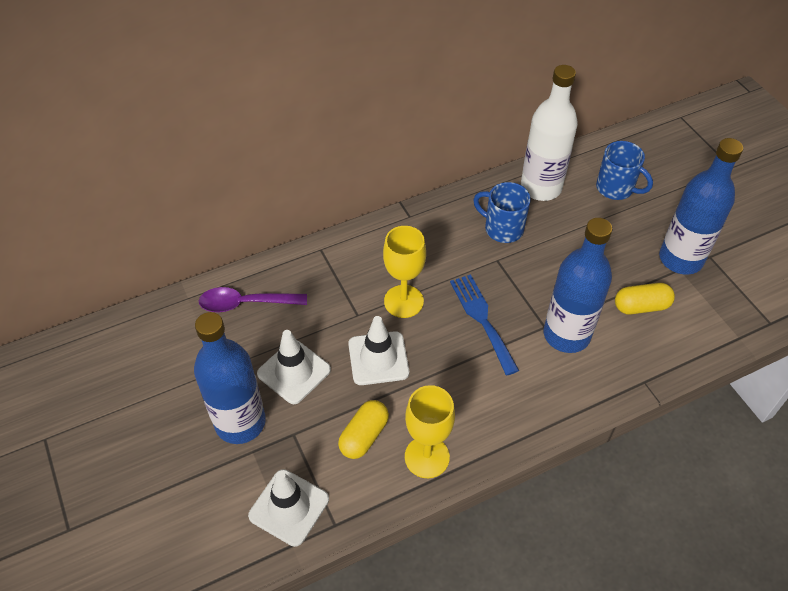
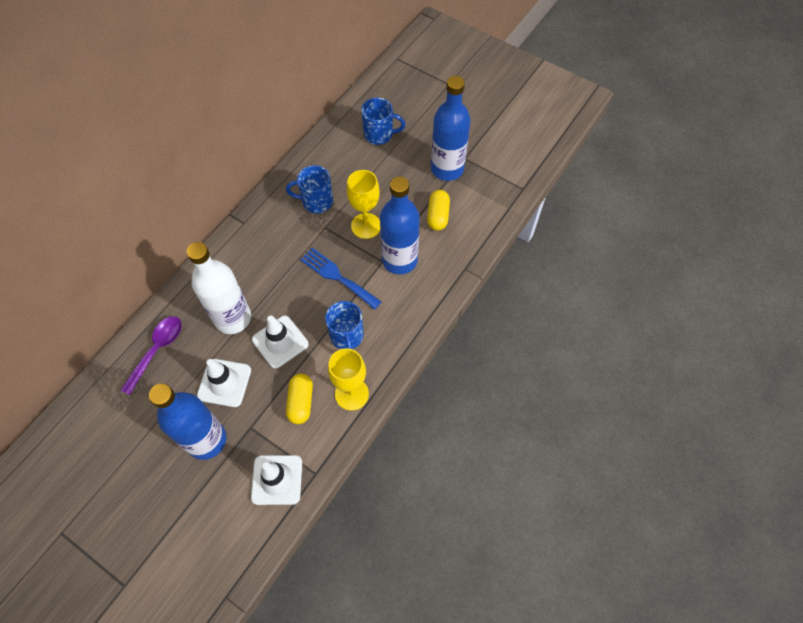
camera: 30 degrees left, 10 degrees up
purple spoon [199,287,307,312] -> purple spoon turned 150 degrees clockwise [121,316,182,395]
yellow goblet [383,226,426,318] -> yellow goblet moved to [347,170,380,239]
white bottle [521,65,578,201] -> white bottle moved to [187,242,251,334]
yellow capsule [615,283,675,315] -> yellow capsule turned 45 degrees counterclockwise [427,190,450,231]
none -> blue mug [325,301,364,349]

